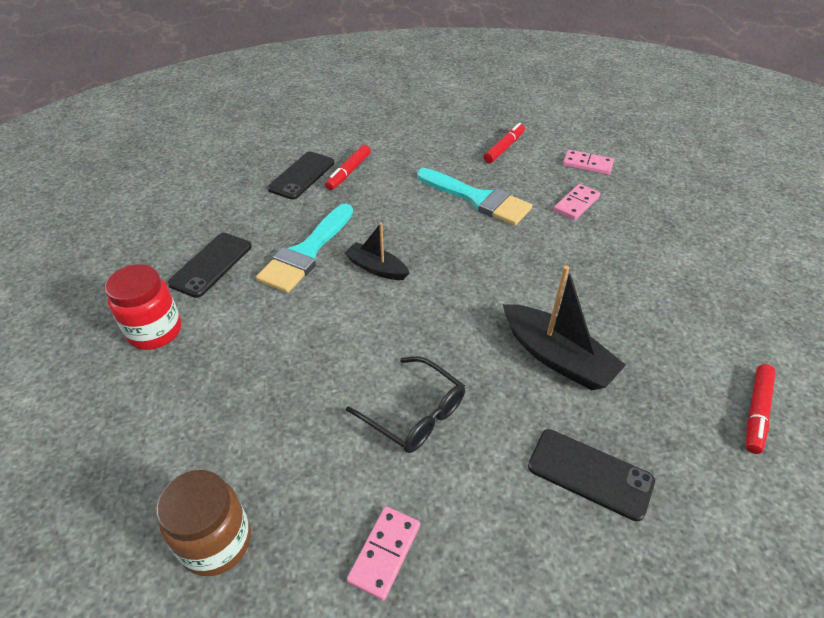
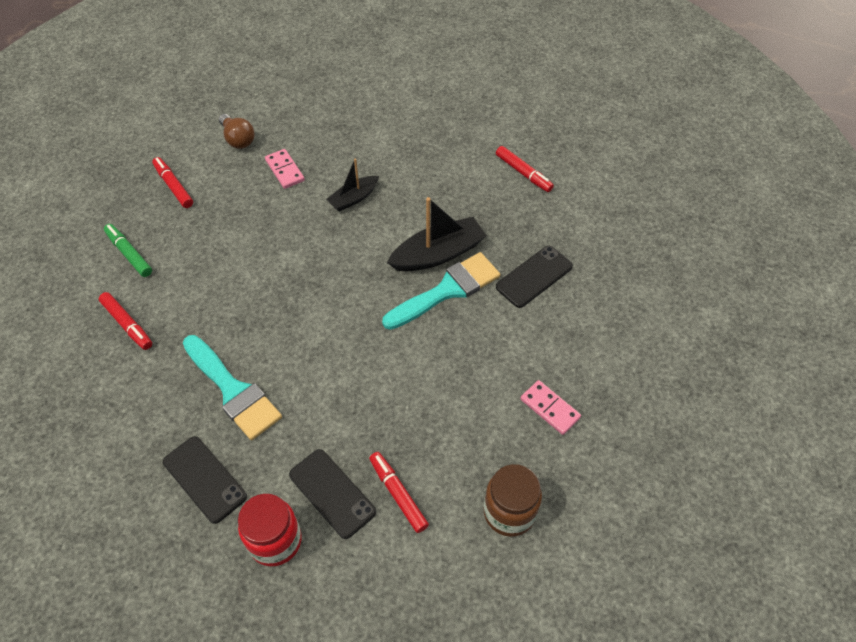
camera: 70 degrees left, 10 degrees up
black phone [267,152,334,199] -> black phone moved to [289,449,376,539]
black boat [345,223,409,280] -> black boat moved to [326,158,379,212]
black glasses [346,356,465,453] -> none
turquoise brush [417,168,532,225] -> turquoise brush moved to [382,252,500,330]
pink domino [563,150,614,175] -> brown light bulb [219,114,255,149]
none -> green marker [104,224,152,277]
none -> red marker [369,452,429,533]

